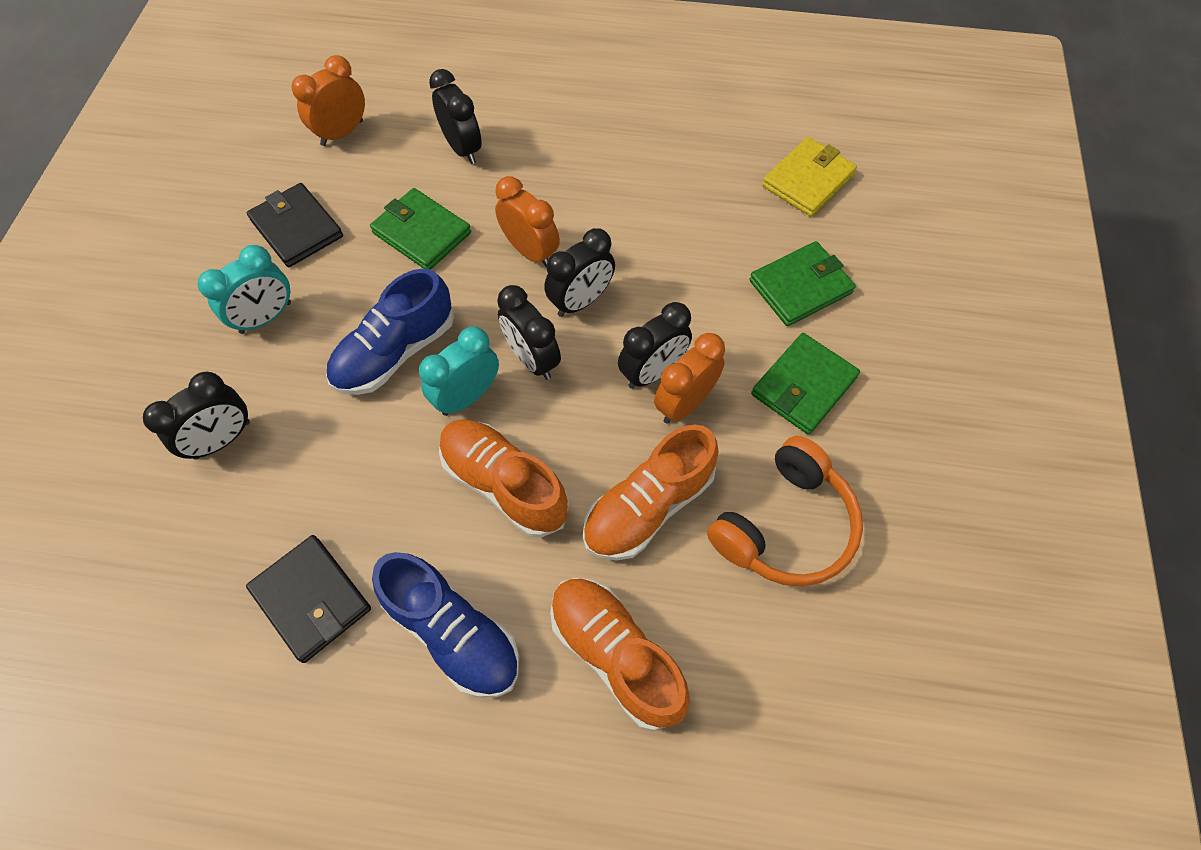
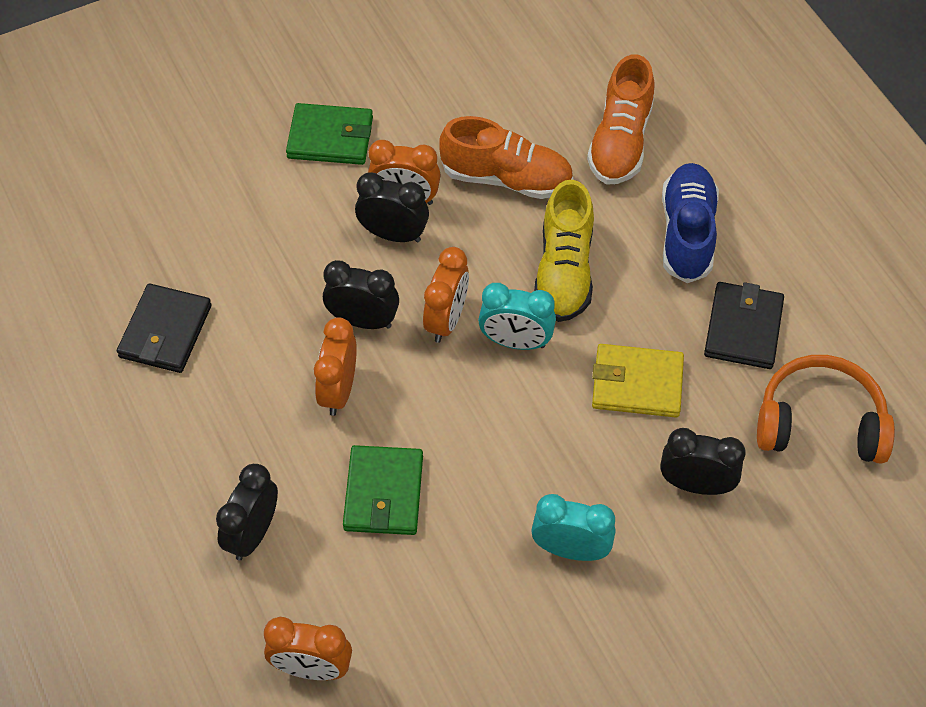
camera: 125 degrees left, 5 degrees down
black wallet [247,183,343,267] -> black wallet moved to [117,283,212,373]
blue shoe [326,269,454,395] -> none
orange shoe [439,419,569,538] -> yellow shoe [534,180,594,322]
black clock [497,285,561,380] -> orange clock [423,247,469,343]
orange headphones [707,436,863,587] -> orange headphones moved to [757,355,895,464]
green wallet [749,241,856,326] -> none
yellow wallet [762,137,857,217] -> yellow wallet moved to [592,344,684,417]

